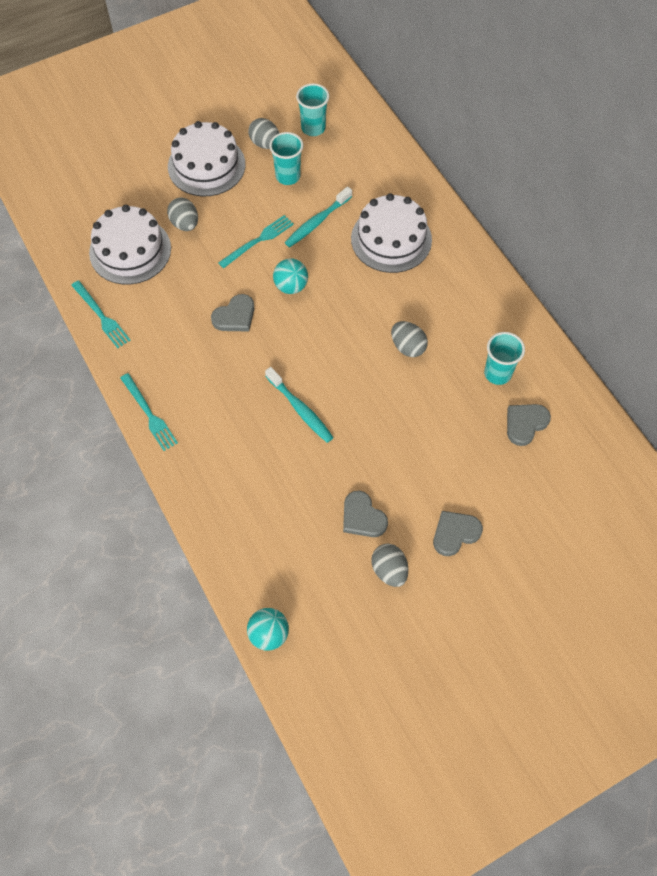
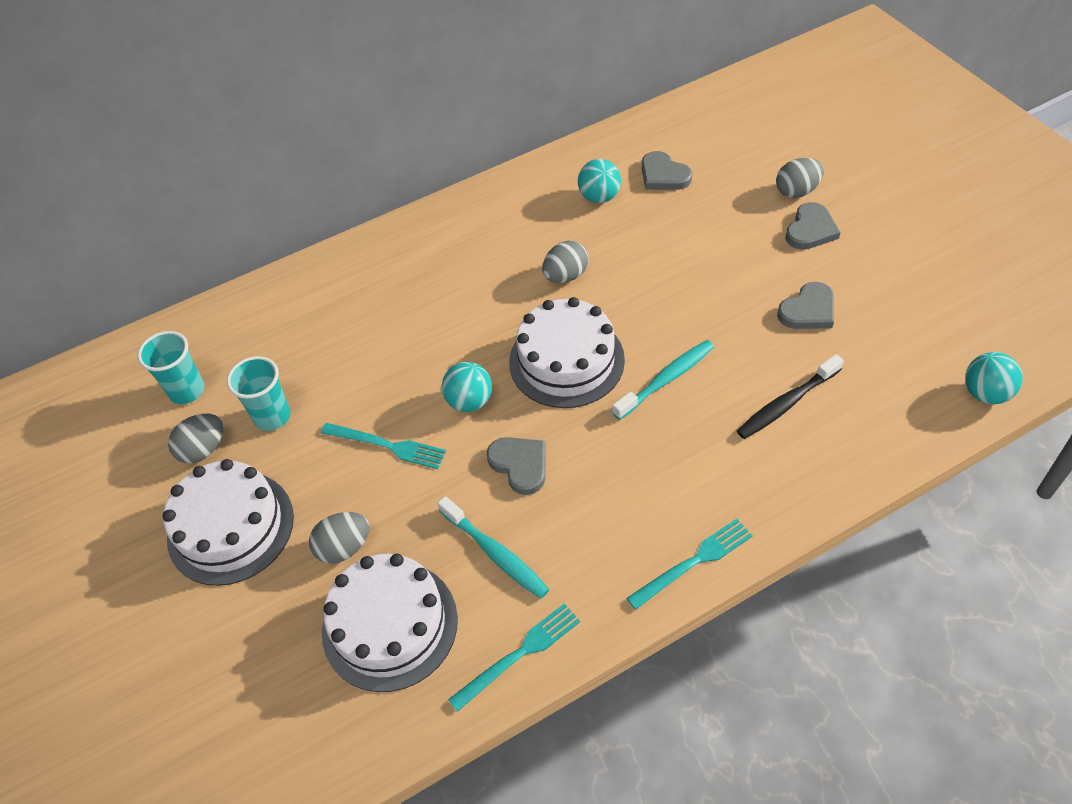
camera: 85 degrees left, 10 degrees down
turquoise fork [218,215,294,268] -> turquoise fork turned 150 degrees clockwise [321,423,446,469]
turquoise toothbrush [285,186,352,247] -> turquoise toothbrush moved to [437,496,549,599]
white cake [351,193,432,273] -> white cake moved to [509,297,625,408]
grey egg [372,544,408,587] -> grey egg moved to [776,158,824,198]
grey heart [433,511,483,556] -> grey heart turned 120 degrees counterclockwise [785,202,841,250]
turquoise cup [484,332,525,385] -> turquoise ball [578,159,621,203]
none -> black toothbrush [737,354,844,439]

